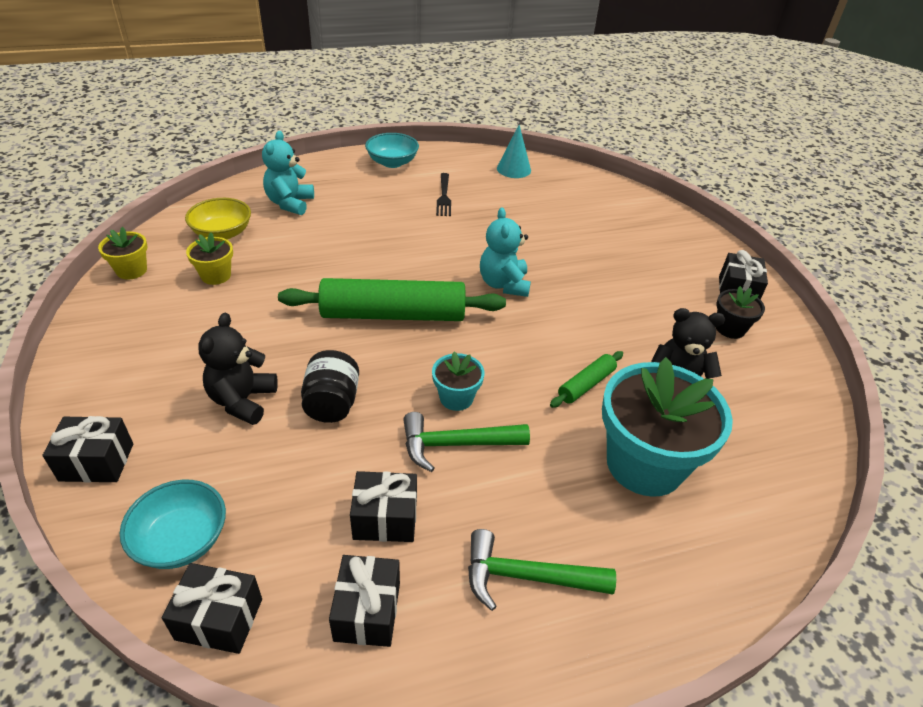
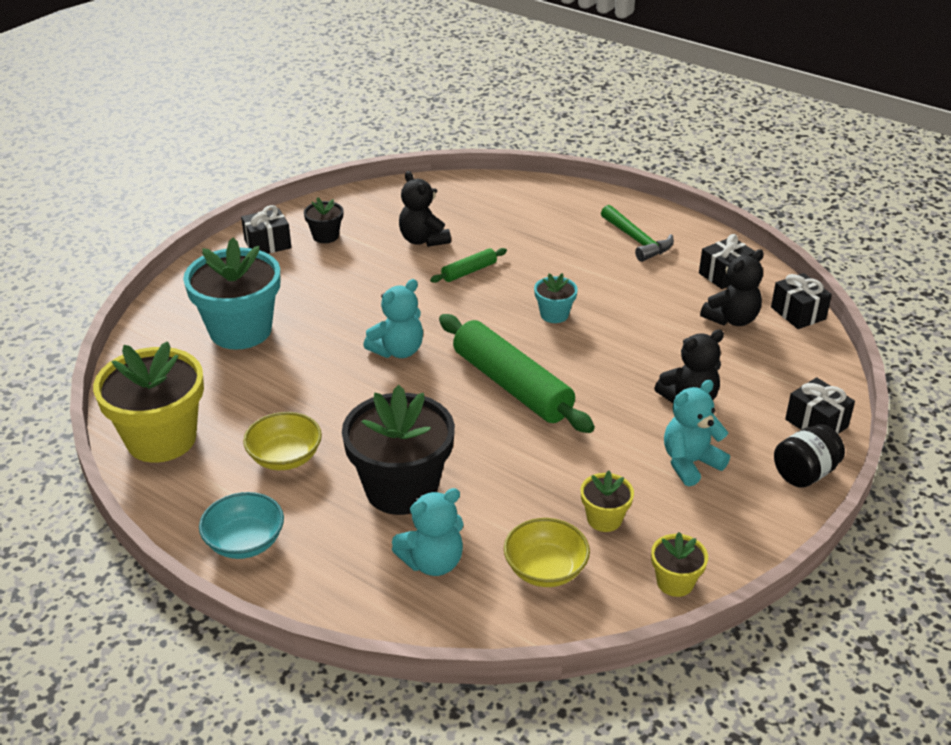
camera: 125 degrees left, 5 degrees down
turquoise bowl [120,480,226,569] -> none
black jar [301,350,359,423] -> black jar moved to [774,424,845,488]
black gift [350,471,417,542] -> none
green hammer [403,412,530,472] -> none
black fork [436,173,451,216] -> yellow bowl [243,412,322,470]
turquoise cone [497,125,531,178] -> yellow flower pot [93,341,204,463]
green rolling pin [550,351,623,408] -> green rolling pin turned 45 degrees counterclockwise [430,248,507,283]
turquoise flower pot [602,357,733,497] -> turquoise flower pot moved to [183,238,280,350]
none -> black flower pot [342,385,455,515]
none -> turquoise teddy bear [664,380,730,486]
none -> black teddy bear [700,249,764,326]

